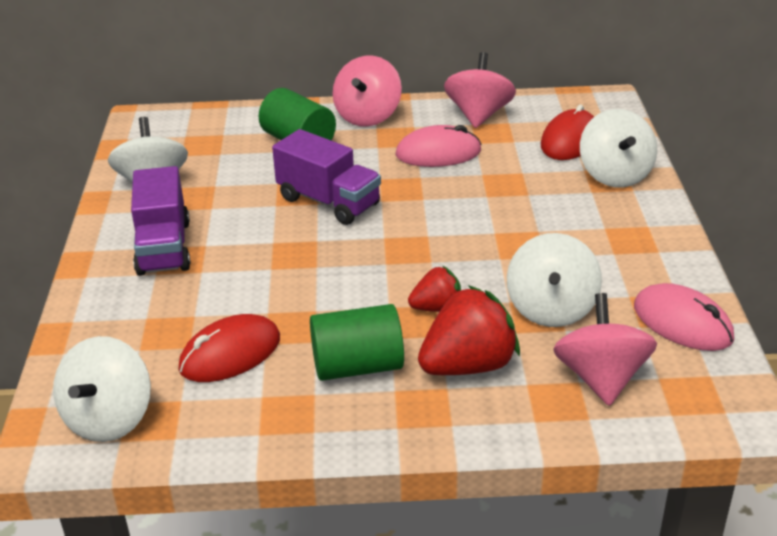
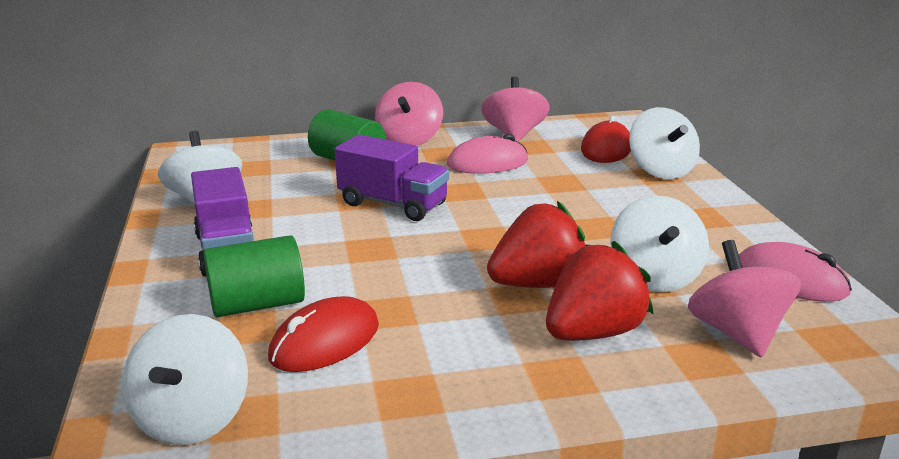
camera: 10 degrees left, 10 degrees down
green cylinder [310,304,404,381] -> green cylinder moved to [203,235,305,317]
red strawberry [408,265,461,312] -> red strawberry [487,201,585,288], size x1.75

